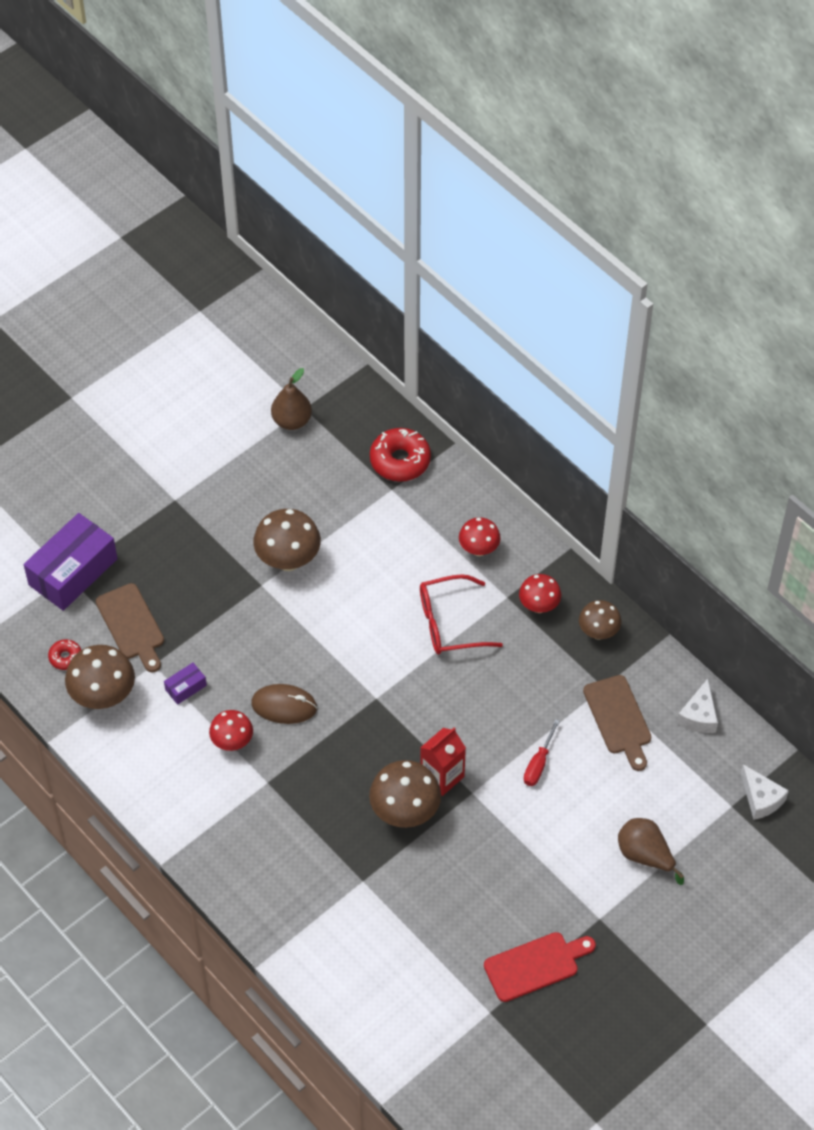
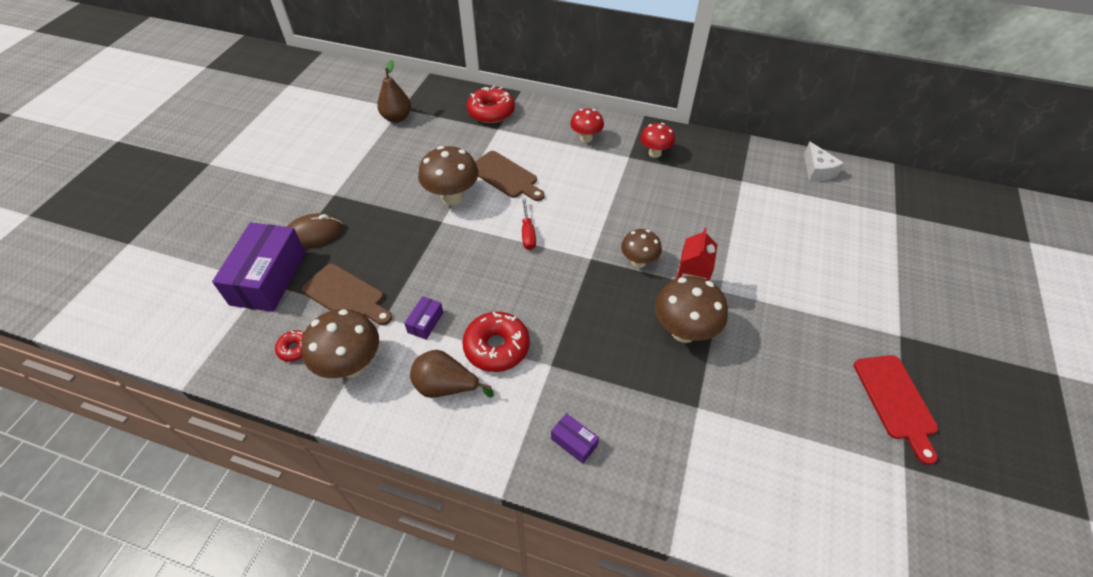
camera: 30 degrees left, 5 degrees down
red mushroom [209,710,253,751] -> red donut [462,312,530,372]
brown mouse [251,684,317,724] -> brown mouse moved to [287,213,343,248]
red glasses [420,574,503,654] -> none
red cutting board [484,932,596,1002] -> red cutting board turned 135 degrees clockwise [854,355,938,465]
red screwdriver [524,719,560,786] -> red screwdriver moved to [522,198,536,250]
brown mushroom [579,600,621,640] -> brown mushroom moved to [621,229,662,268]
brown cutting board [583,675,651,771] -> brown cutting board moved to [475,151,545,201]
brown pear [618,818,684,885] -> brown pear moved to [410,350,494,398]
white cheese [741,764,789,820] -> none
none -> purple box [551,413,599,464]

